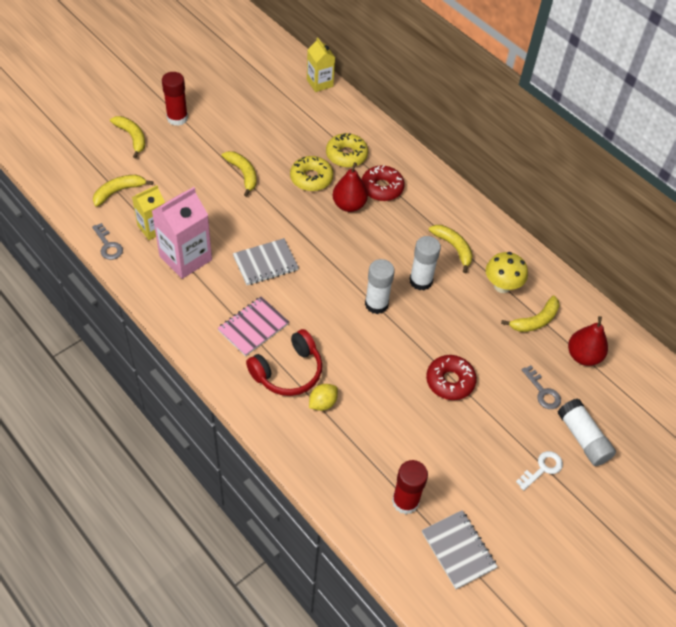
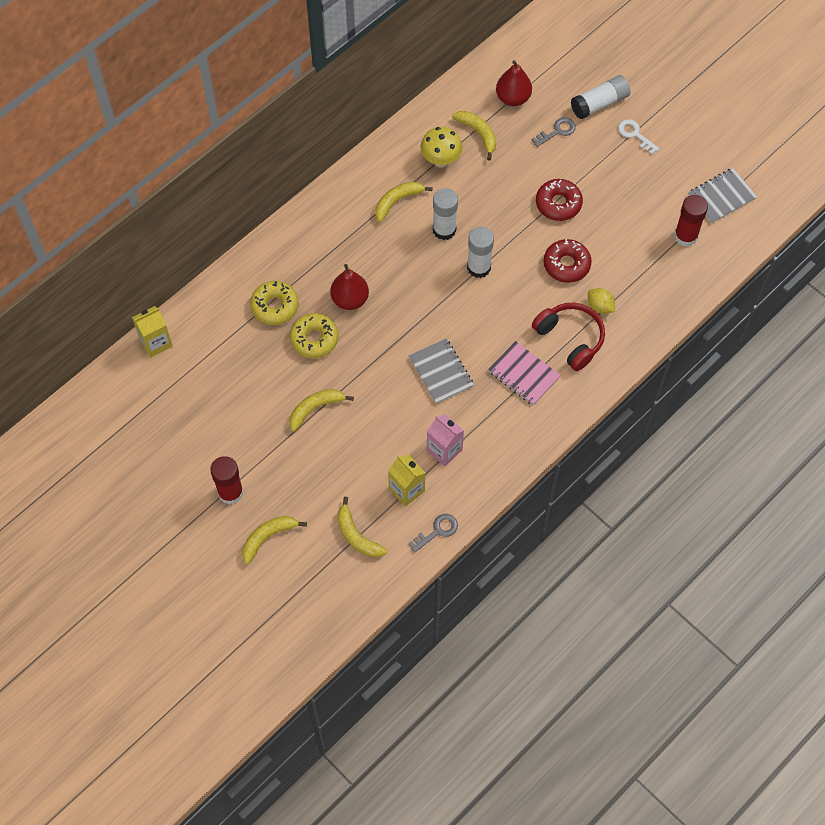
camera: 90 degrees left, 10 degrees up
pink carton [152,187,212,279] -> pink carton [427,414,464,467], size x0.63
red donut [362,165,405,201] -> red donut moved to [544,239,592,283]

